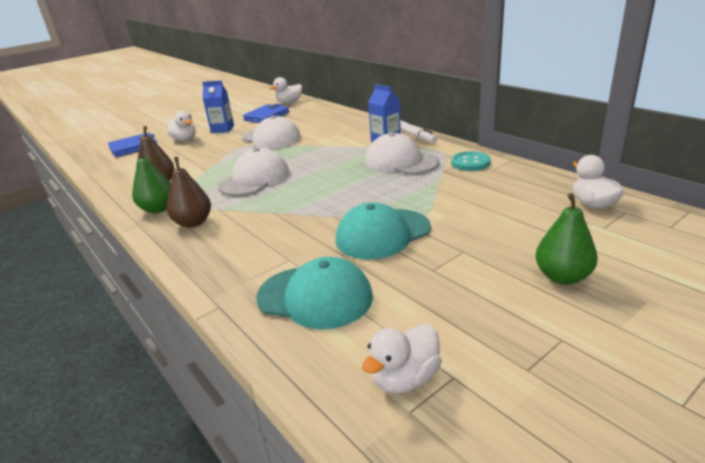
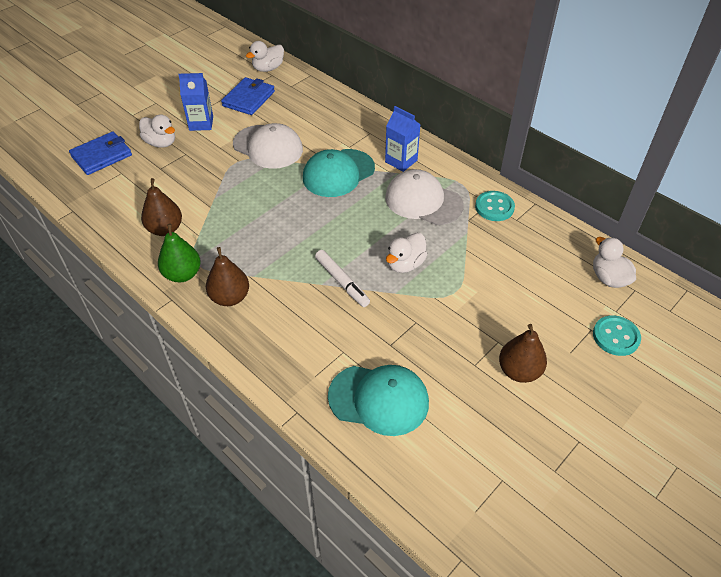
camera: 10 degrees left, 20 degrees up
white cap [218,148,289,196] -> none
turquoise cap [336,202,431,259] -> turquoise cap moved to [303,149,375,197]
white duck [362,324,442,393] -> white duck moved to [386,233,428,273]
white marker [400,120,437,144] -> white marker moved to [315,250,370,307]
green pear [535,193,598,285] -> none
none -> brown pear [499,324,547,383]
none -> turquoise button [593,315,641,356]

